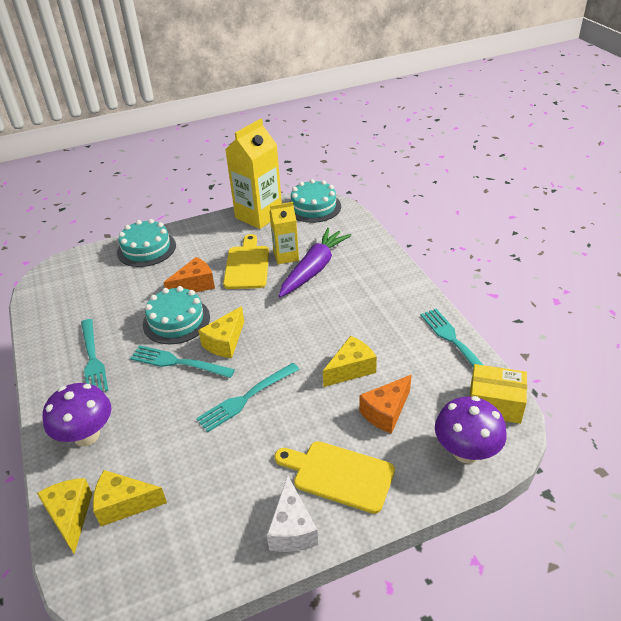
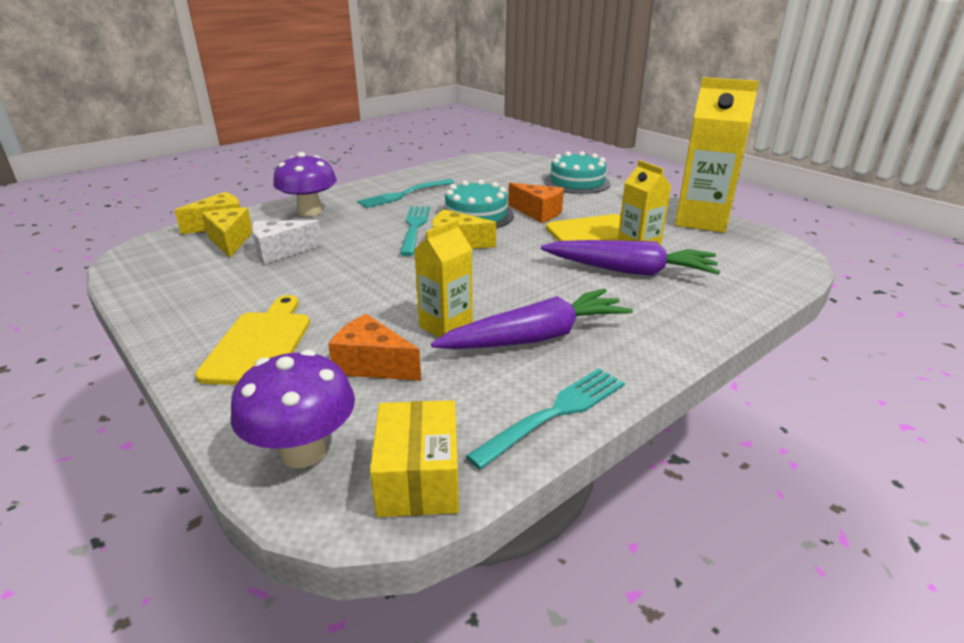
camera: 70 degrees right, 10 degrees down
turquoise fork [196,363,300,432] -> none
white cheese [267,475,318,552] -> white cheese moved to [252,220,322,264]
turquoise cake [289,179,341,223] -> none
yellow cheese [323,336,377,387] -> yellow carton [414,220,473,338]
none -> purple carrot [431,289,633,349]

